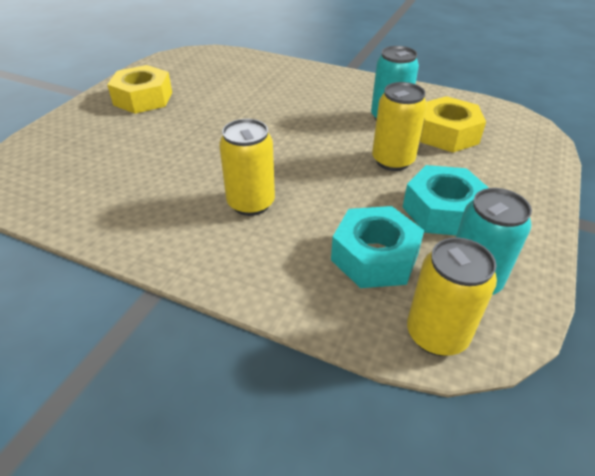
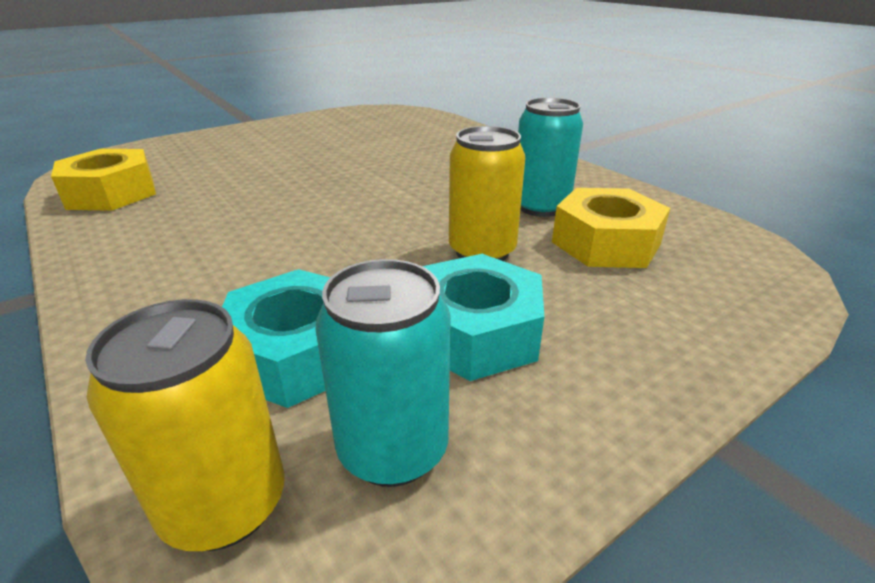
camera: 30 degrees right, 10 degrees down
yellow nut [107,65,172,114] -> yellow nut moved to [51,149,156,211]
yellow can [219,119,275,216] -> none

